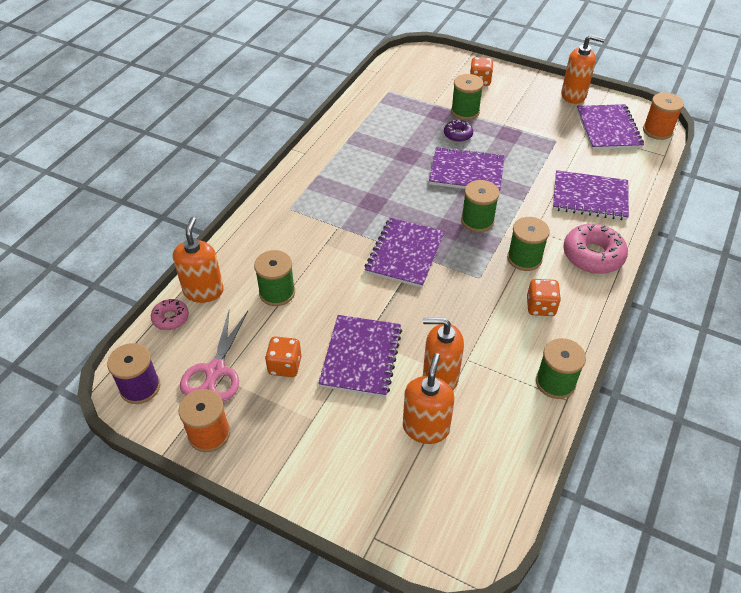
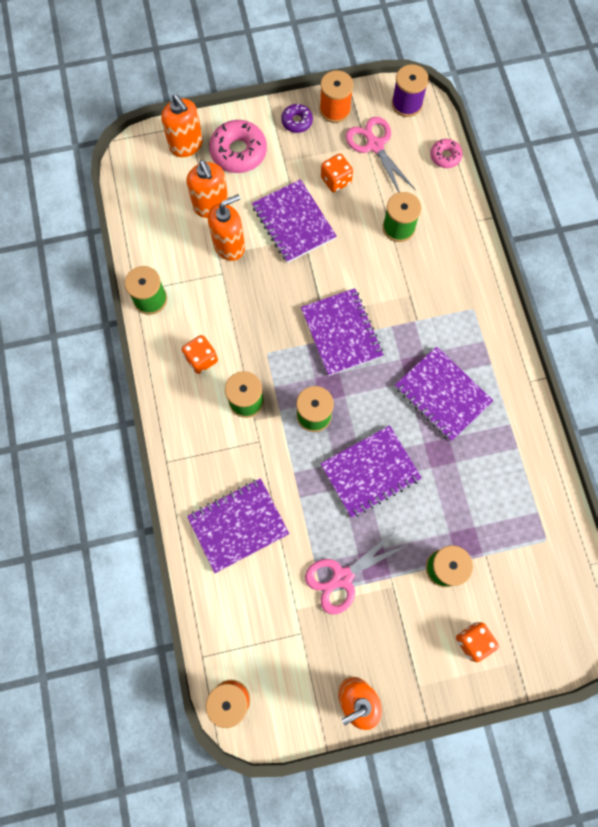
camera: 140 degrees right, 25 degrees up
orange soap dispenser [173,217,224,303] -> orange soap dispenser moved to [161,94,203,157]
purple donut [444,120,473,142] -> purple donut moved to [281,104,313,133]
pink donut [563,224,628,274] -> pink donut moved to [209,120,267,173]
purple notebook [577,104,644,150] -> purple notebook moved to [395,346,493,441]
none -> pink scissors [305,528,408,615]

